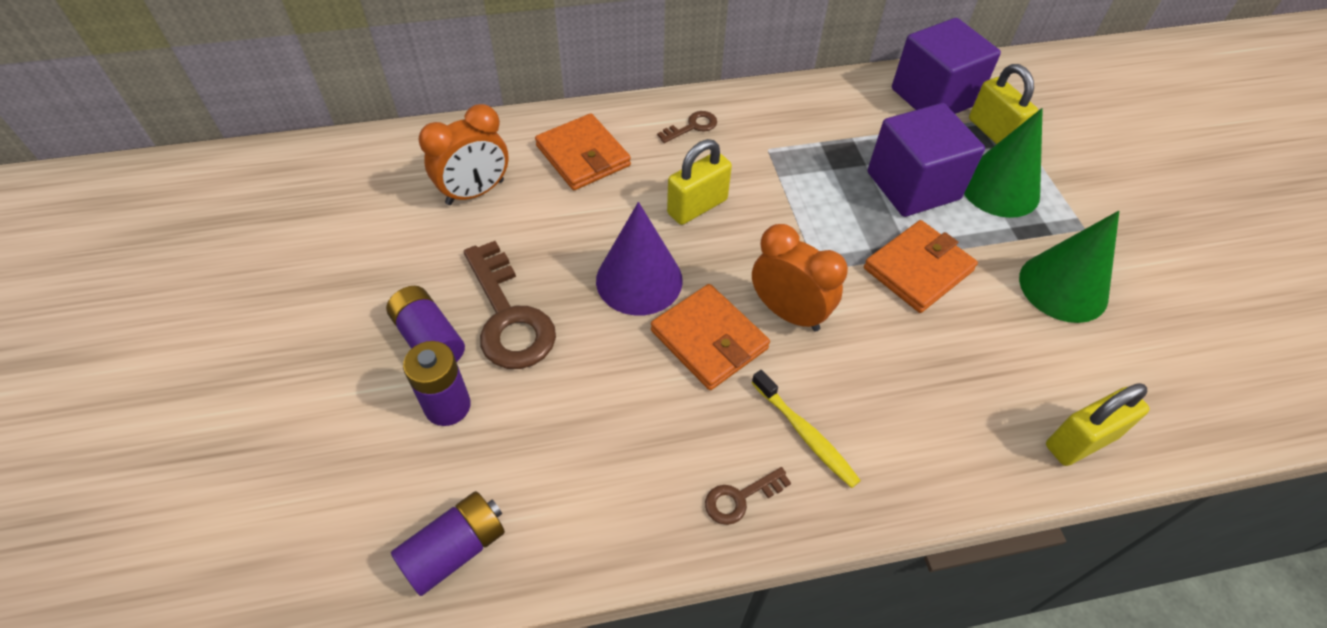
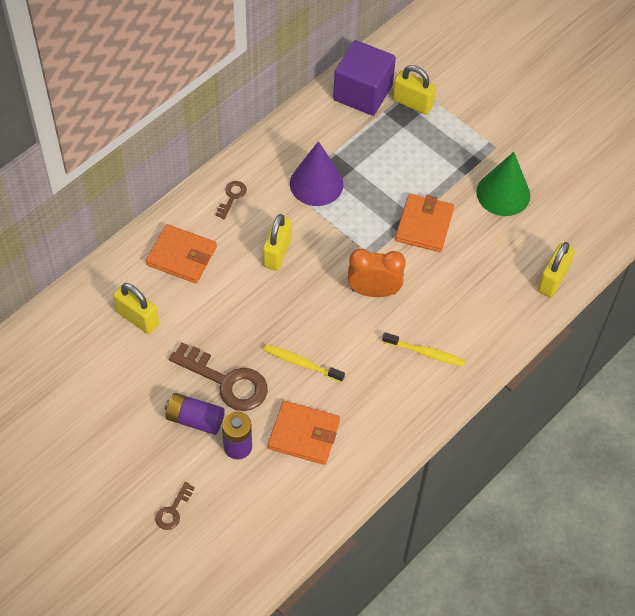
camera: 35 degrees left, 5 degrees up
purple battery [391,491,505,596] -> none
orange clock [419,104,509,205] -> yellow padlock [113,283,159,334]
purple cone [596,202,683,316] -> purple cone moved to [290,141,344,206]
orange wallet [651,284,770,390] -> orange wallet moved to [268,401,340,465]
brown key [705,467,791,525] -> brown key moved to [155,482,195,530]
purple cube [868,103,985,217] -> none
green cone [964,108,1043,218] -> none
none -> yellow toothbrush [264,344,345,382]

